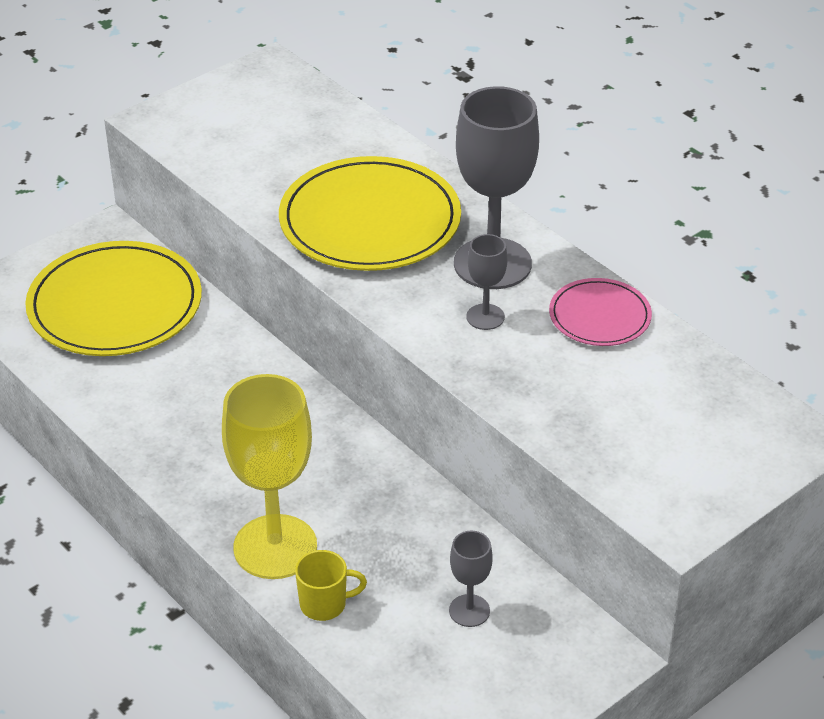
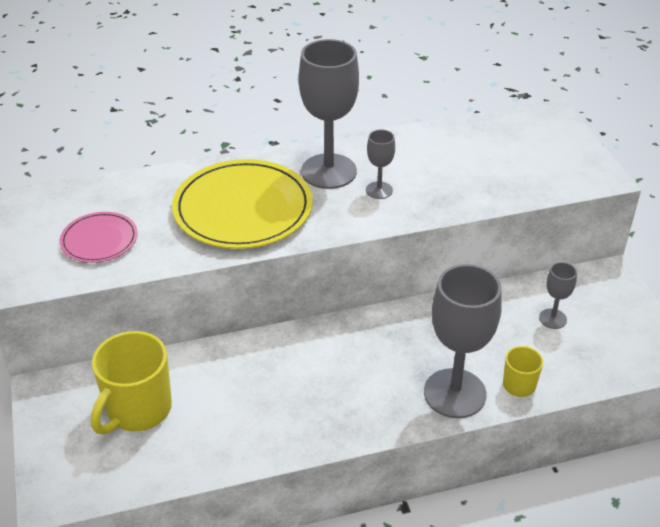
camera: 65 degrees left, 0 degrees up
yellow plate [25,241,202,356] -> yellow mug [91,331,172,434]
yellow goblet [222,374,317,579] -> grey goblet [424,264,502,418]
pink plate [549,278,652,346] -> pink plate moved to [60,212,138,263]

